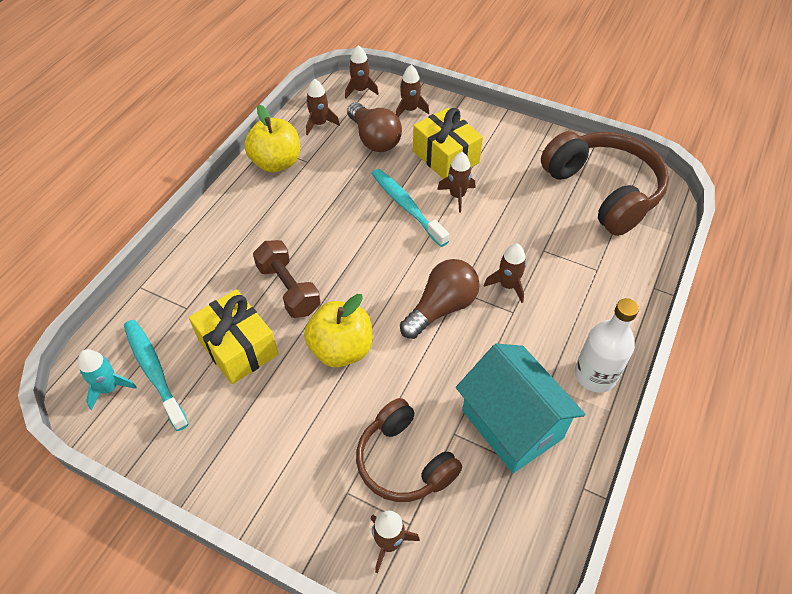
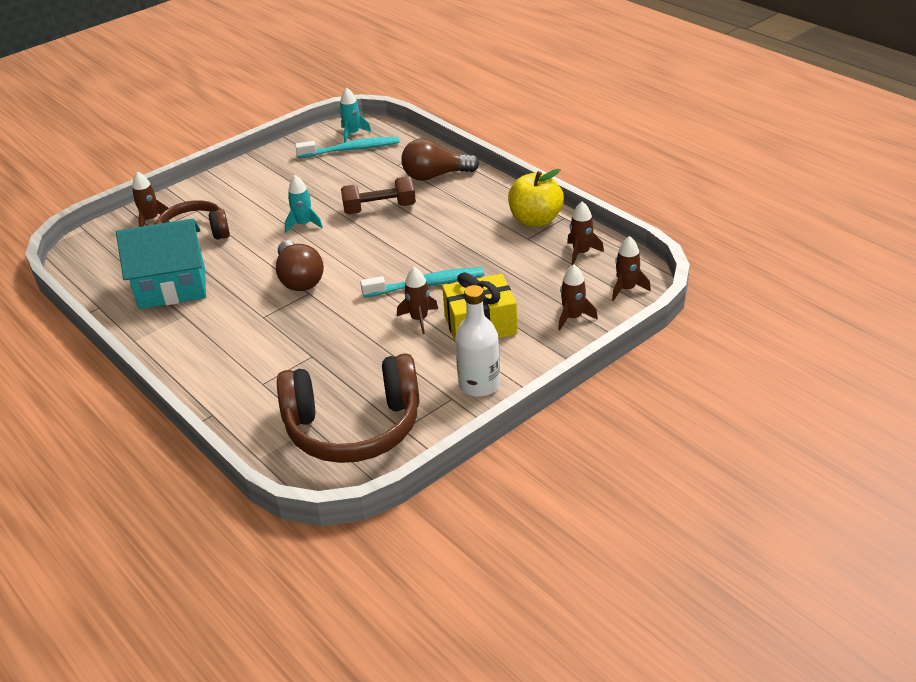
camera: 115 degrees right, 15 degrees down
yellow gift [189,289,278,384] -> none
yellow apple [304,294,372,367] -> turquoise rocket [285,175,323,233]
brown light bulb [347,102,402,152] -> brown light bulb moved to [401,138,479,181]
brown rocket [484,243,526,303] -> none
white bottle [575,298,639,393] -> white bottle moved to [455,285,500,397]

